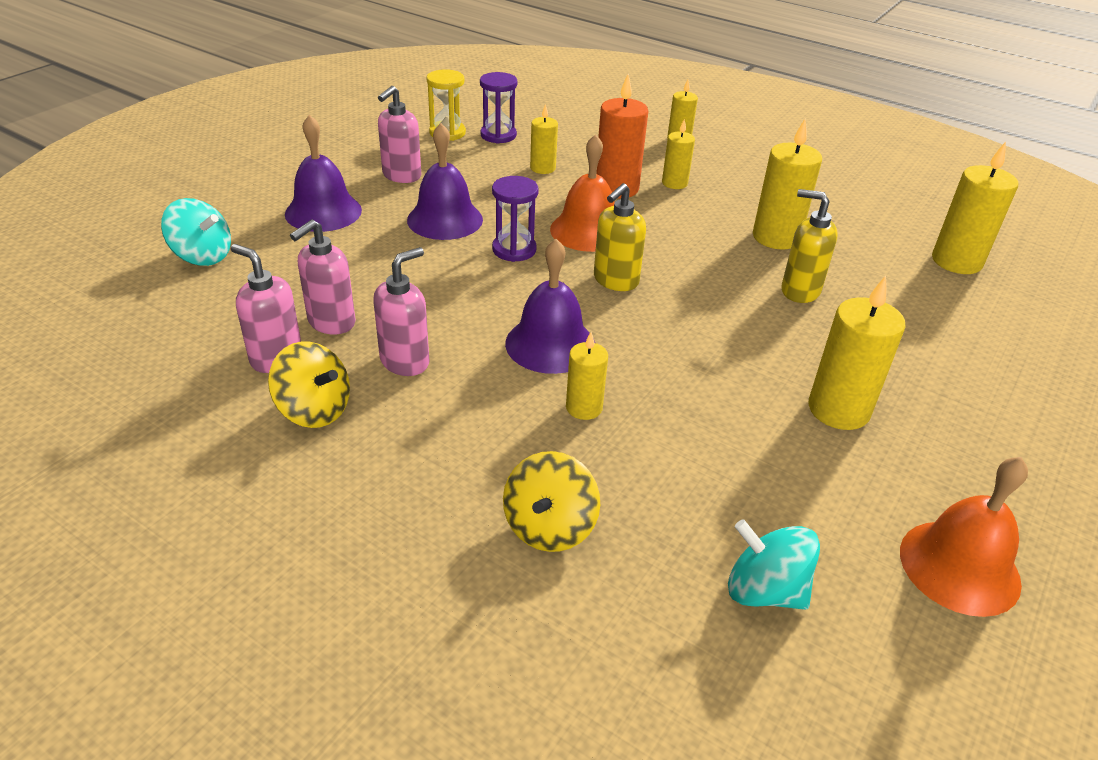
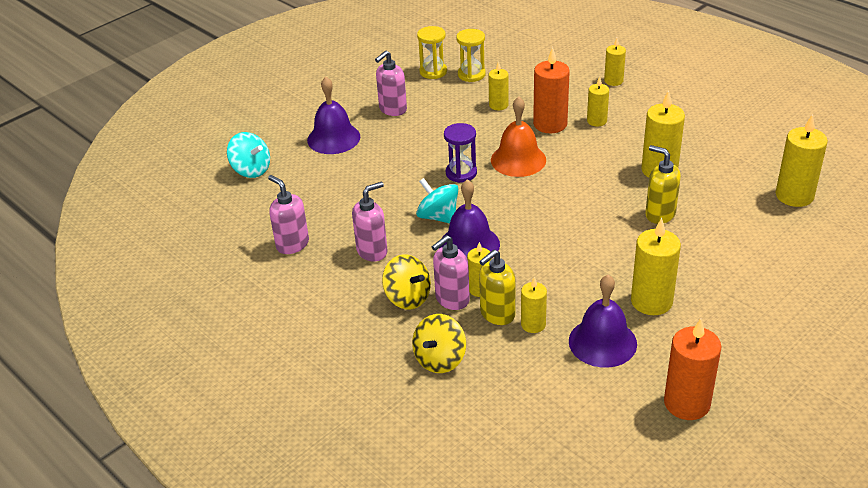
camera: 15 degrees right, 0 degrees up
yellow spinning top [268,342,350,428] -> yellow spinning top moved to [382,254,431,309]
pink soap dispenser [290,220,356,335] -> pink soap dispenser moved to [432,235,470,310]
purple bell [407,123,483,240] -> purple bell moved to [569,275,637,368]
purple hourglass [480,72,518,144] -> yellow hourglass [456,29,486,82]
yellow soap dispenser [594,183,646,291] -> yellow soap dispenser moved to [479,250,516,325]
turquoise spinning top [728,519,820,610] -> turquoise spinning top moved to [416,178,458,224]
orange bell [900,457,1028,617] -> orange candle [664,319,722,420]
none -> yellow candle [521,277,547,333]

